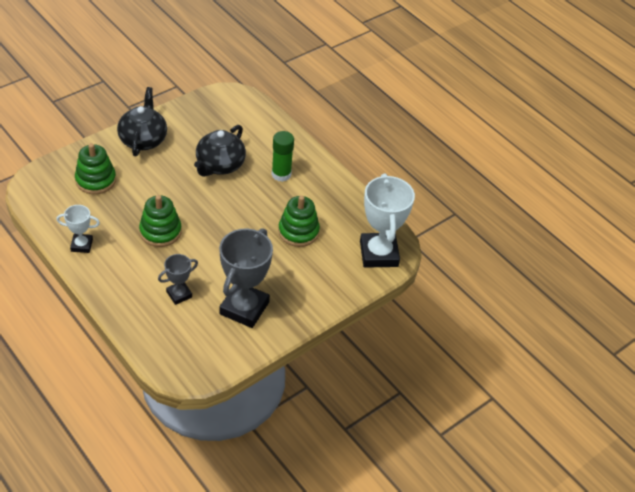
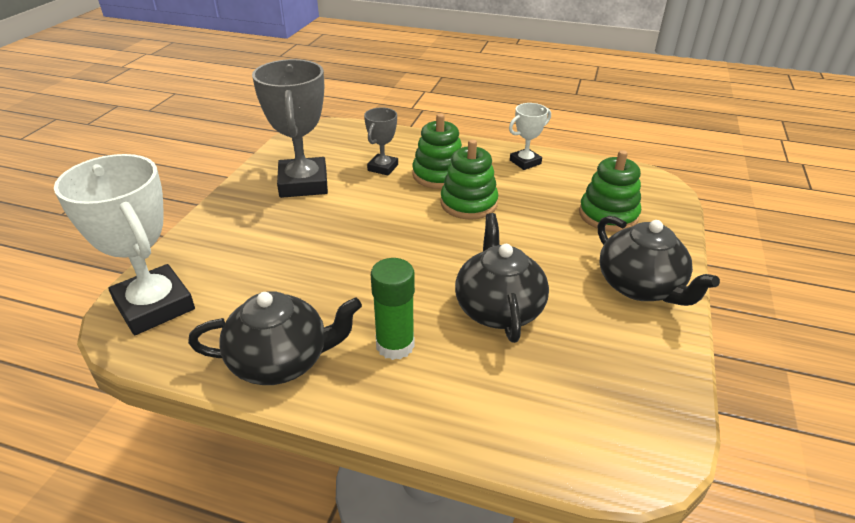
camera: 150 degrees right, 10 degrees down
green stacking toy [278,196,320,247] -> green stacking toy moved to [412,113,462,189]
none -> black teapot [188,291,362,385]

